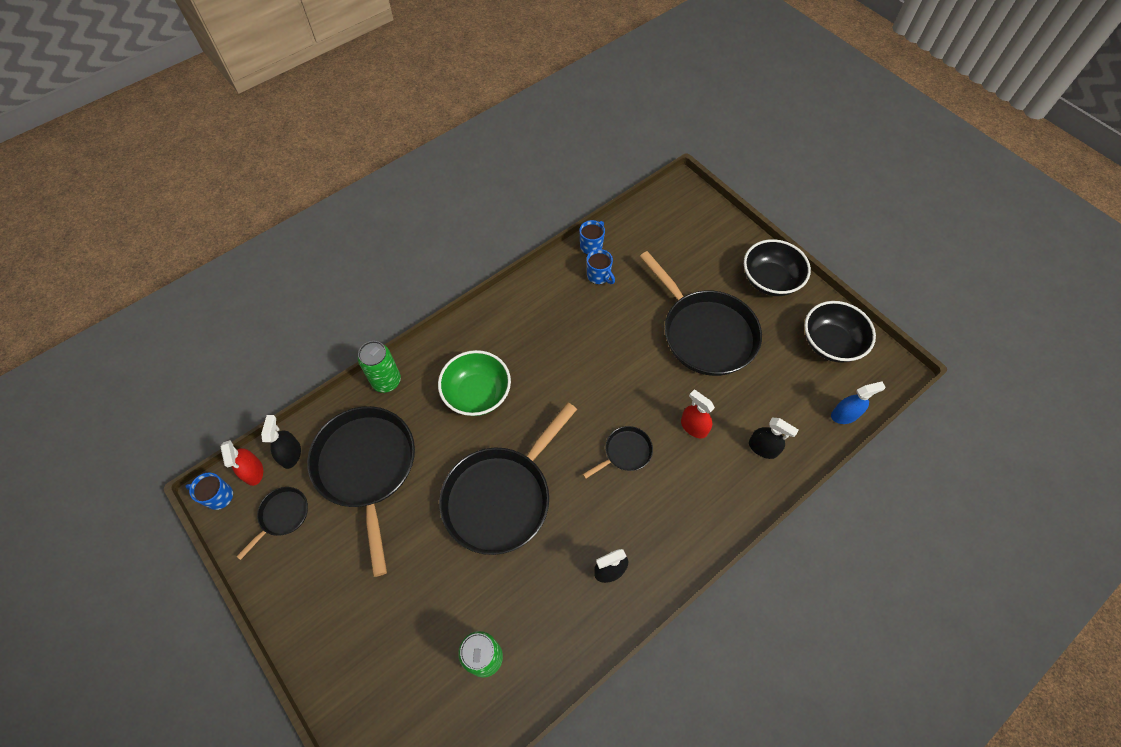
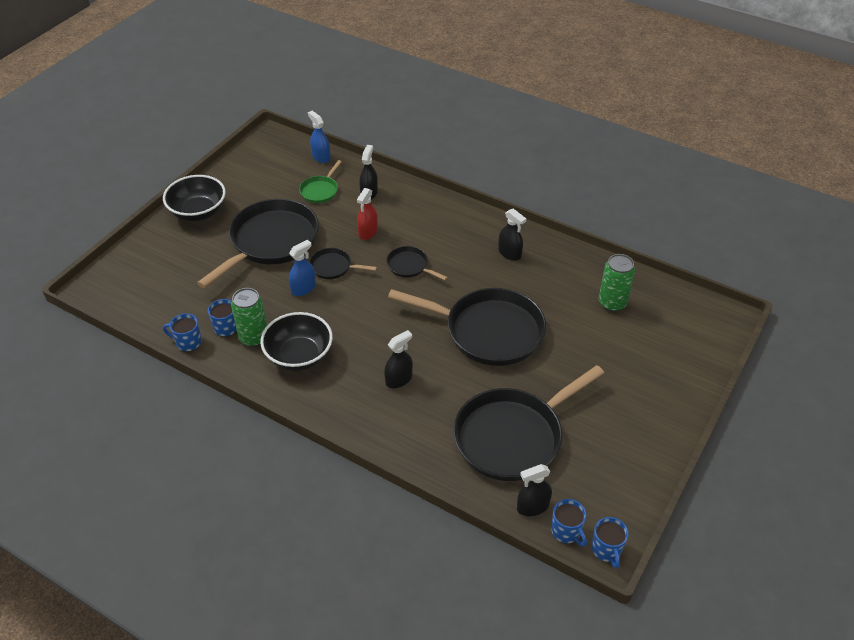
camera: 110 degrees left, 15 degrees down
red spray bottle [221,440,263,486] -> blue mug [551,499,587,547]
black pan [236,487,308,560] -> black pan moved to [309,248,377,279]
green can [358,341,401,393] -> green can moved to [231,288,267,347]
green bowl [438,350,511,416] -> black spray bottle [384,330,413,388]
black bowl [805,301,876,363] -> black bowl moved to [260,312,333,371]
none -> blue spray bottle [289,240,316,296]
none -> green pan [299,160,342,203]

